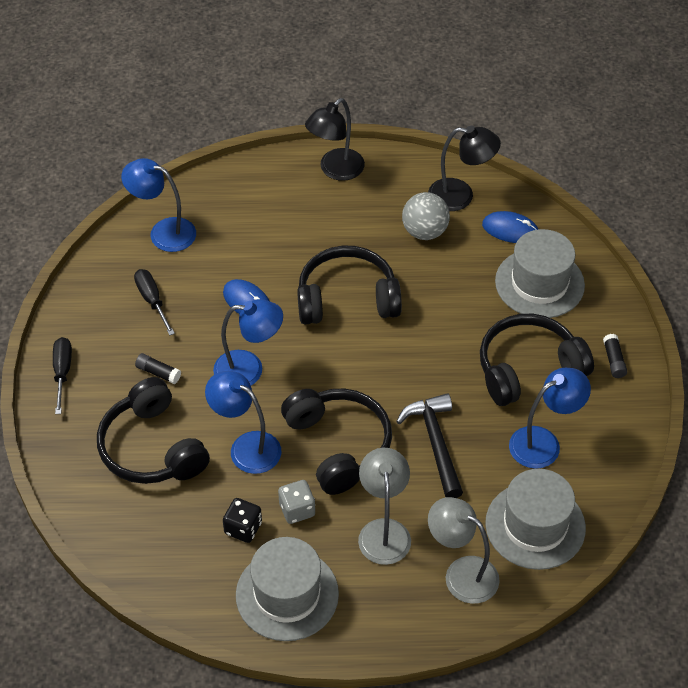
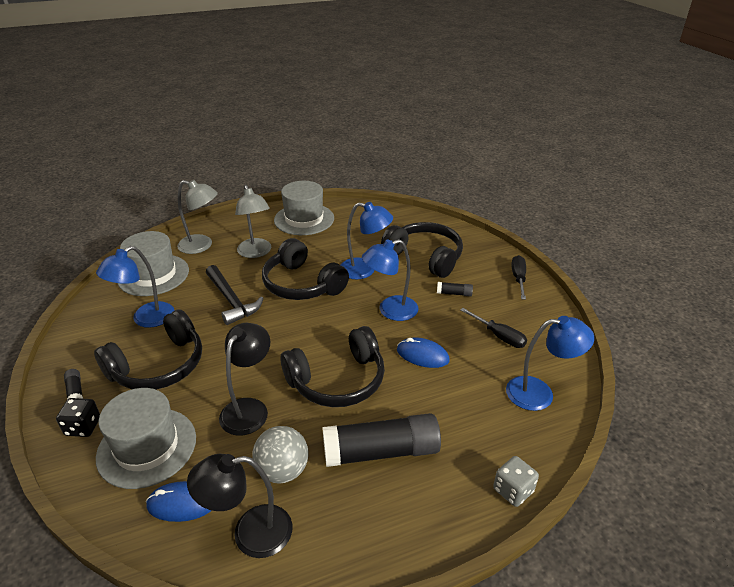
camera: 160 degrees right, 15 degrees down
black screwdriver [53,337,72,414] -> black screwdriver turned 150 degrees counterclockwise [512,255,526,300]
black dice [223,498,262,543] -> black dice moved to [56,398,100,437]
grey dice [278,480,315,524] -> grey dice moved to [493,456,539,507]
black lamp [305,98,365,181] -> black lamp moved to [219,323,270,436]
none -> black glue stick [322,413,441,467]

